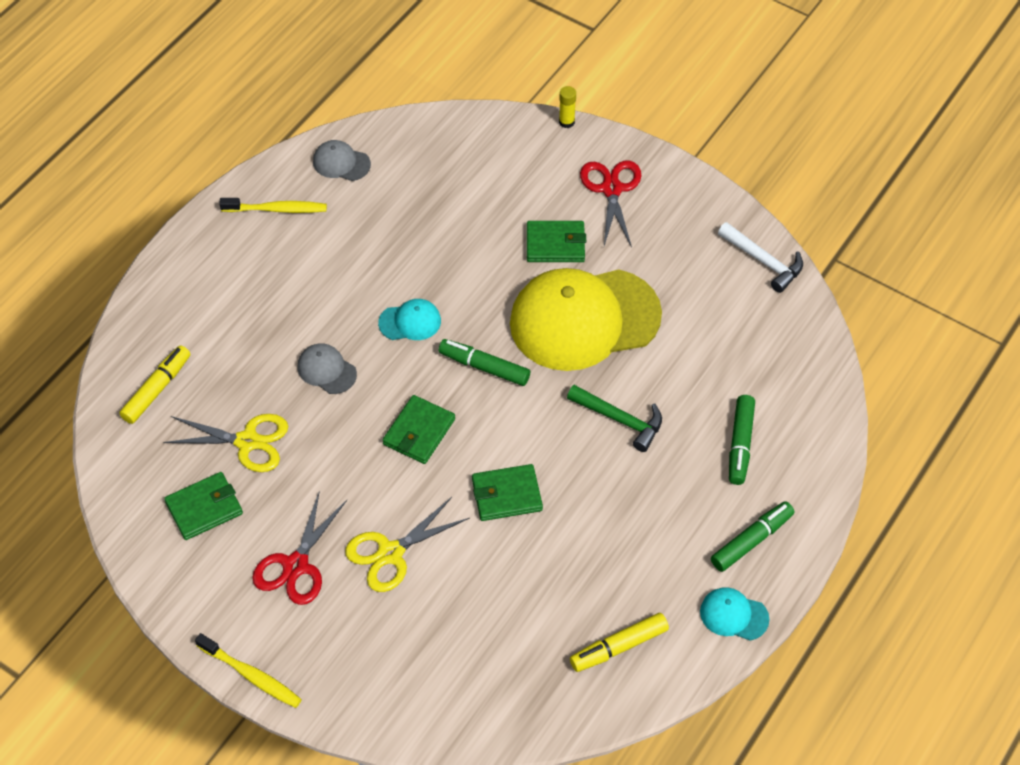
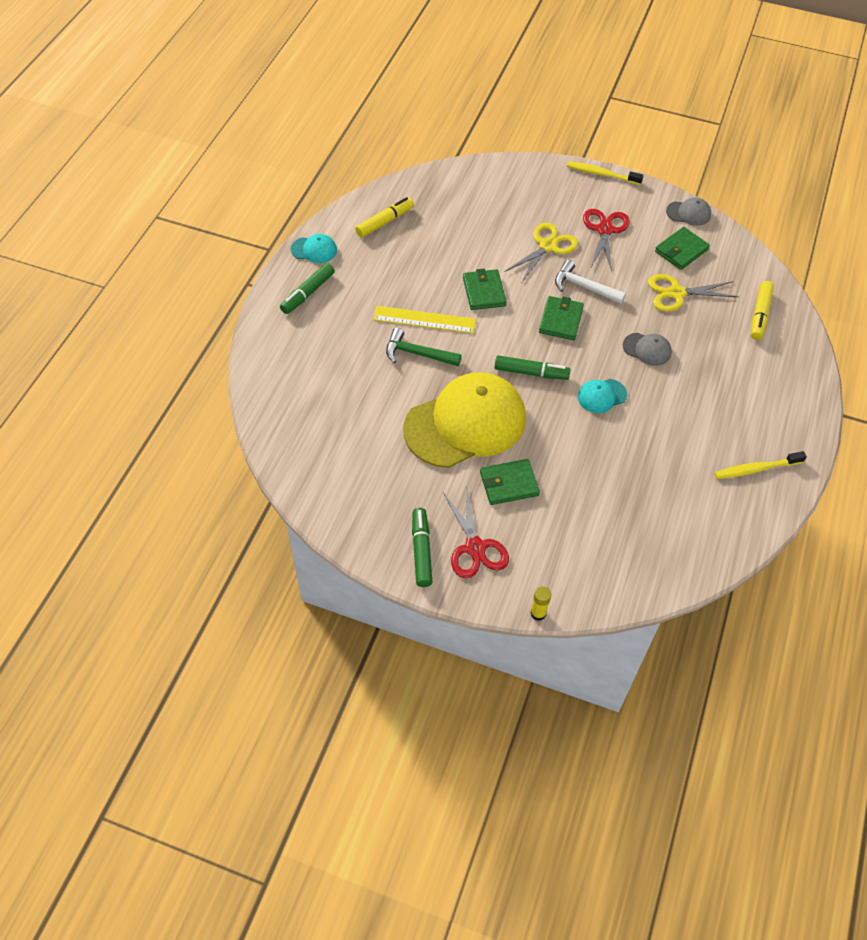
camera: 165 degrees right, 0 degrees up
grey cap [313,140,371,181] -> grey cap moved to [666,197,711,226]
green wallet [472,464,543,521] -> green wallet turned 75 degrees counterclockwise [463,269,507,310]
white hammer [718,222,803,293] -> white hammer moved to [555,260,626,304]
green marker [729,395,755,485] -> green marker moved to [412,508,432,587]
none -> yellow ruler [373,306,476,333]

